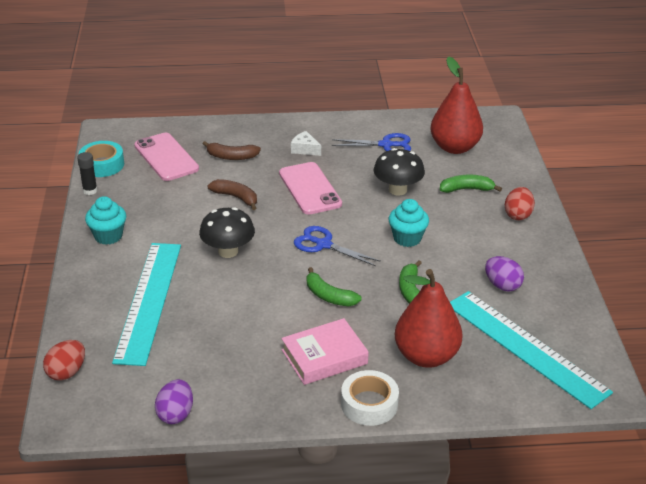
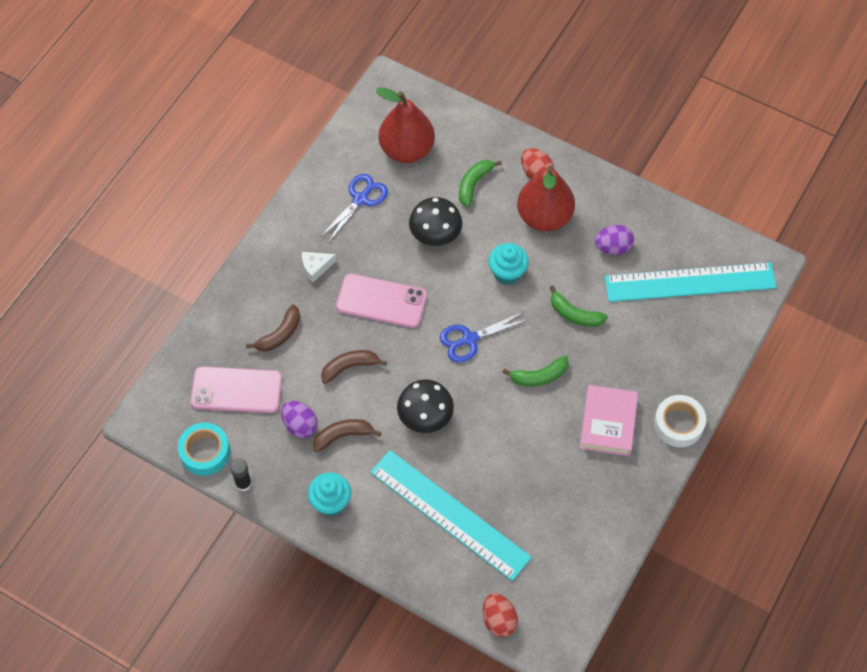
camera: 55 degrees left, 25 degrees up
purple egg [155,379,193,424] -> purple egg moved to [281,401,318,438]
red pear [395,269,463,368] -> red pear moved to [517,166,575,231]
none -> brown banana [313,419,381,452]

